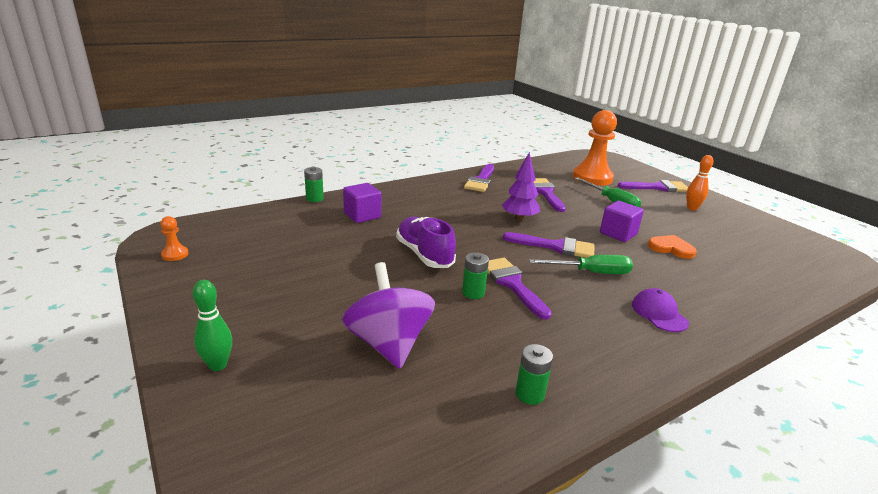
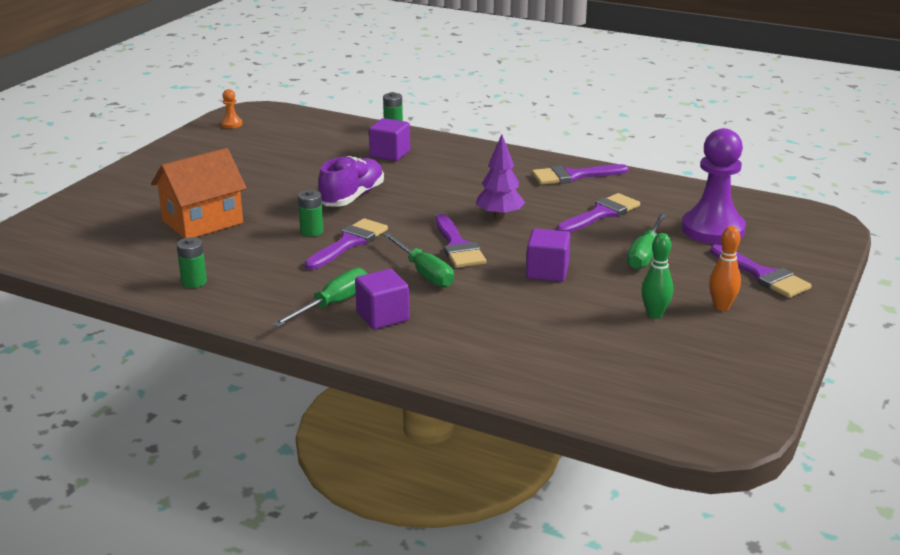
camera: 60 degrees right, 0 degrees up
green bowling pin [193,280,232,371] -> green bowling pin moved to [641,233,673,319]
purple spinning top [342,262,435,369] -> orange house [151,148,247,238]
orange pawn [573,110,617,186] -> purple pawn [681,128,746,244]
purple cap [632,288,689,332] -> purple cube [355,269,410,329]
orange heart [648,235,697,259] -> none
none -> green screwdriver [272,268,368,327]

